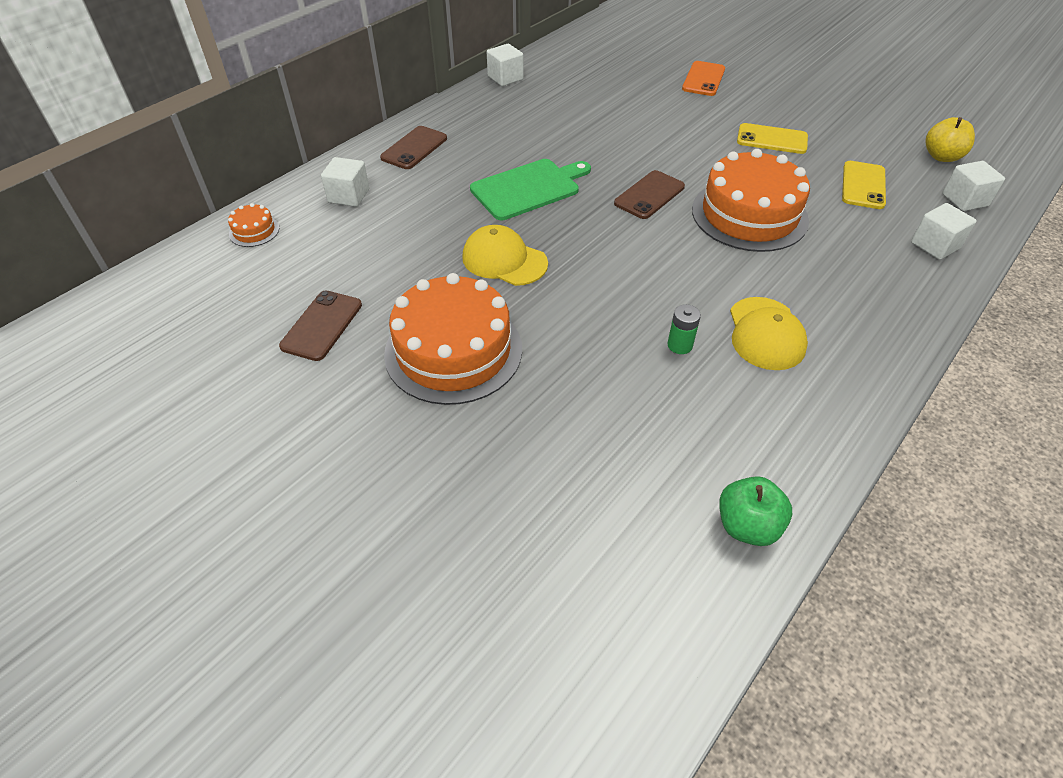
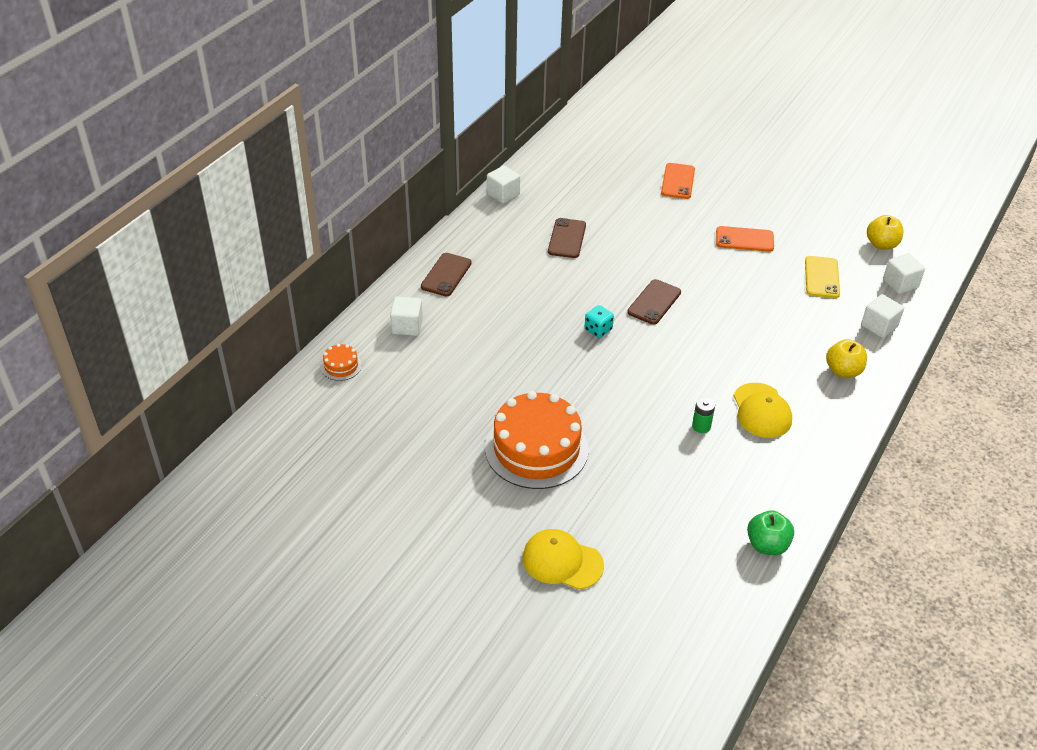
camera: 10 degrees left, 5 degrees down
brown phone [279,290,362,361] -> brown phone moved to [548,218,586,258]
yellow cap [462,225,548,286] -> yellow cap moved to [523,529,604,590]
green cutting board [470,159,591,220] -> none
orange cake [692,149,810,252] -> none
yellow phone [737,123,808,154] -> orange phone [716,226,774,252]
none -> turquoise dice [585,305,614,338]
none -> yellow apple [826,339,867,378]

